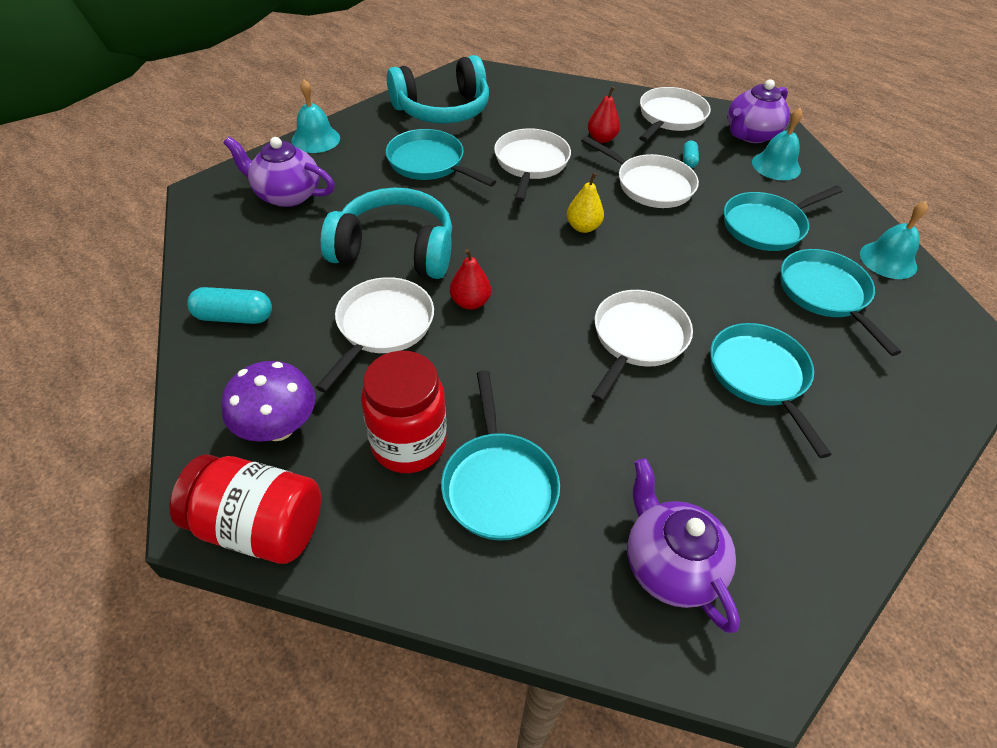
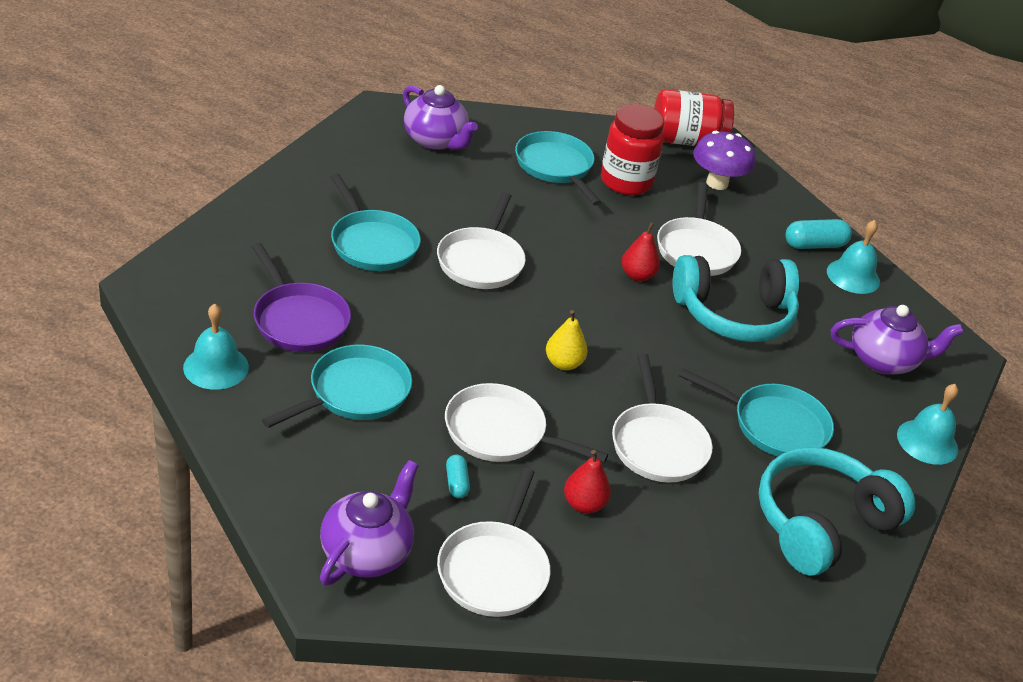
camera: 160 degrees right, 10 degrees down
turquoise bell [752,108,803,180] -> turquoise bell moved to [827,220,880,294]
turquoise pan [781,249,901,356] -> purple pan [252,243,351,352]

